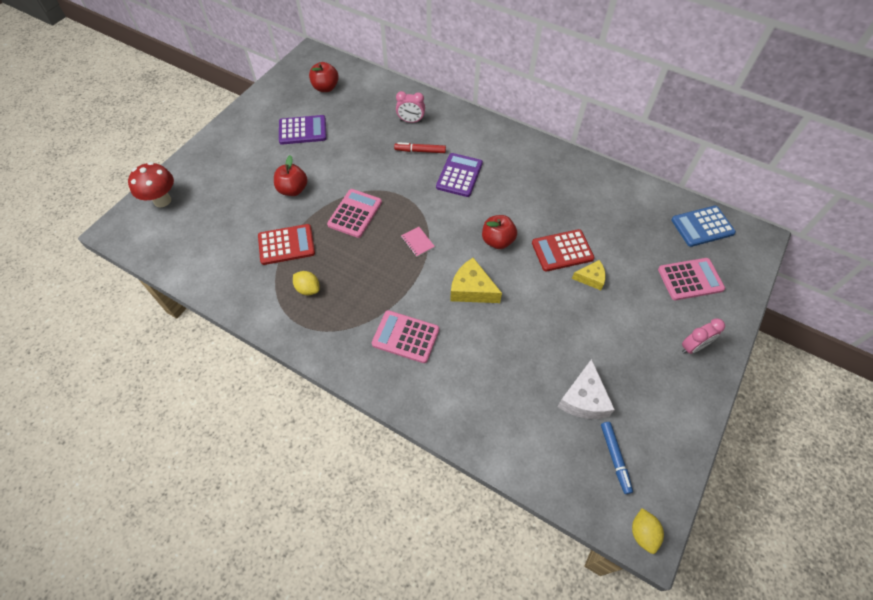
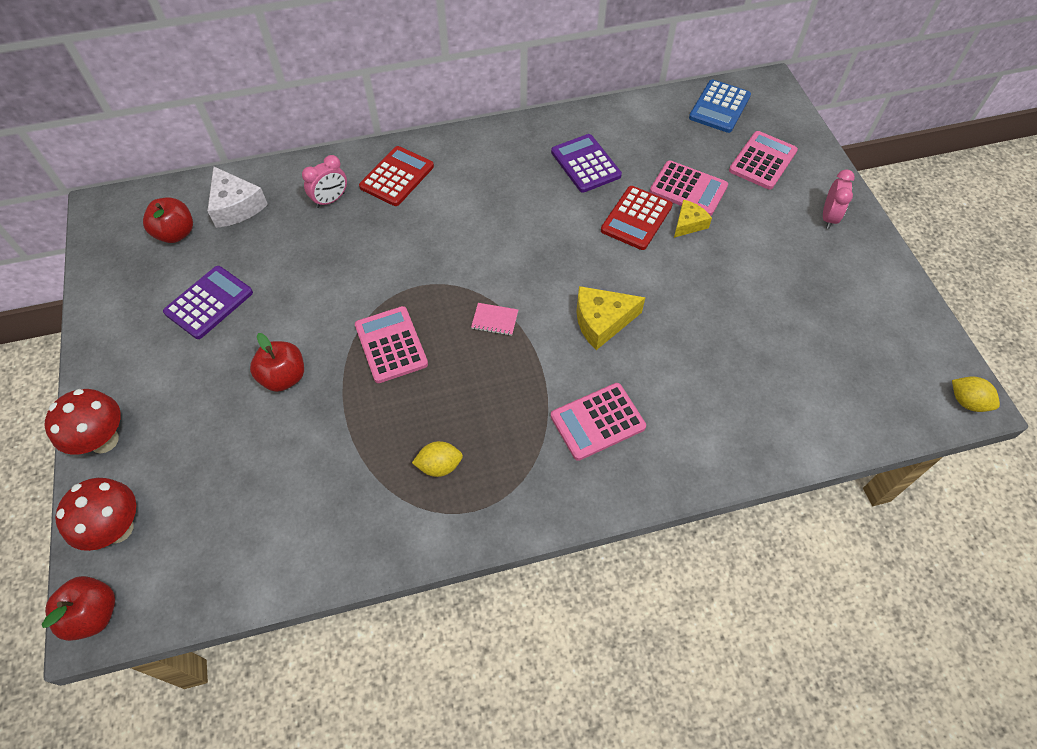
camera: 45 degrees left, 0 degrees up
red calculator [258,224,315,265] -> red calculator moved to [359,146,434,206]
red marker [394,142,446,153] -> none
purple calculator [436,153,483,197] -> purple calculator moved to [551,134,622,193]
red apple [482,215,517,249] -> red apple moved to [42,576,115,641]
white cheese [557,359,615,419] -> white cheese moved to [207,166,268,228]
blue marker [601,422,633,494] -> none
none -> red mushroom [45,389,121,455]
none -> pink calculator [650,161,728,216]

